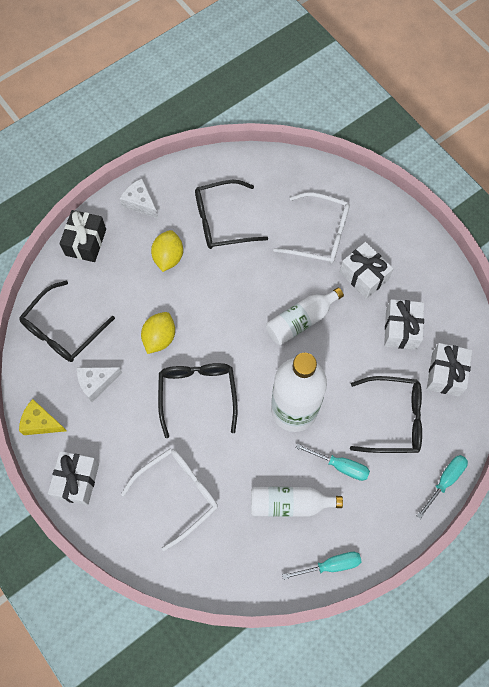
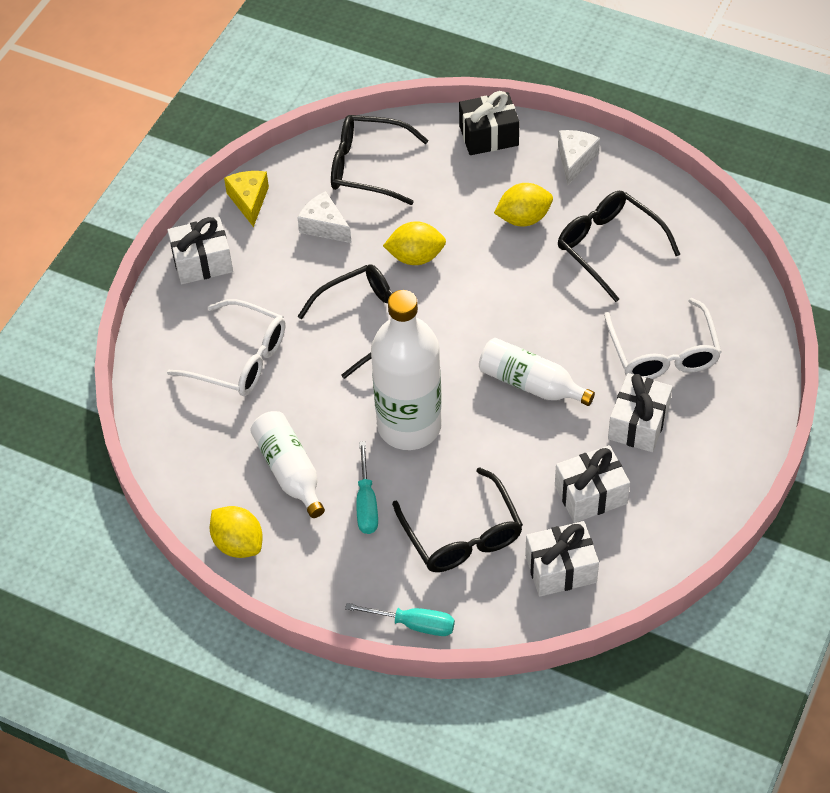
camera: 65 degrees right, 15 degrees down
turquoise screwdriver [282,552,362,580] -> yellow lemon [210,506,263,558]

